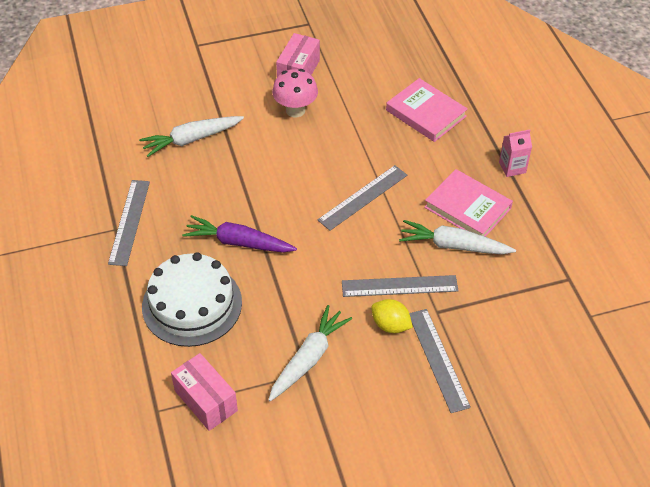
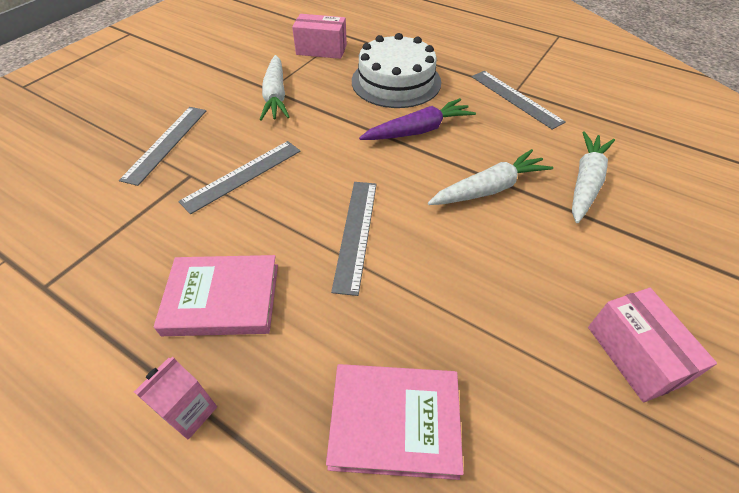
camera: 140 degrees right, 0 degrees up
pink mushroom [272,69,318,117] -> none
yellow lemon [371,299,413,333] -> none
white carrot [399,220,516,255] -> white carrot moved to [428,149,553,205]
grey ruler [409,309,471,413] -> grey ruler turned 75 degrees clockwise [119,107,206,186]

